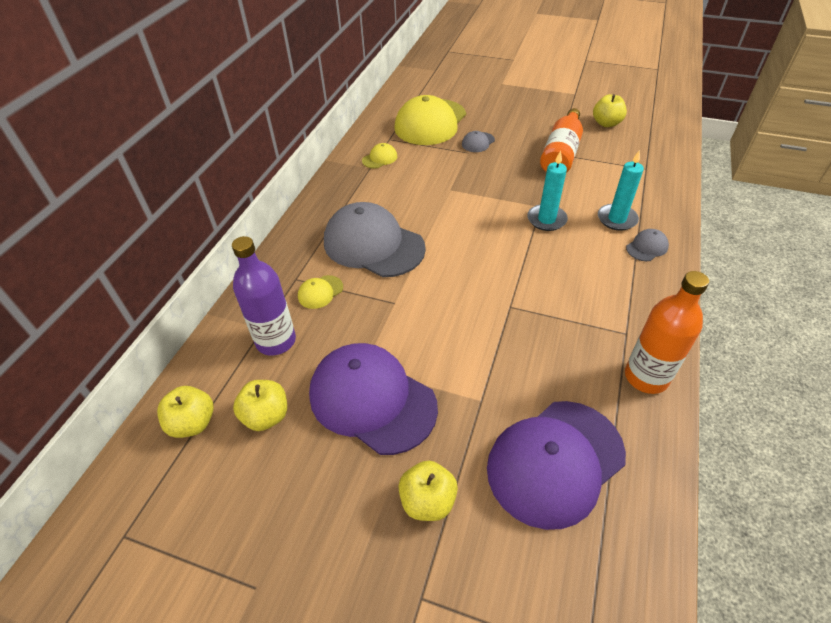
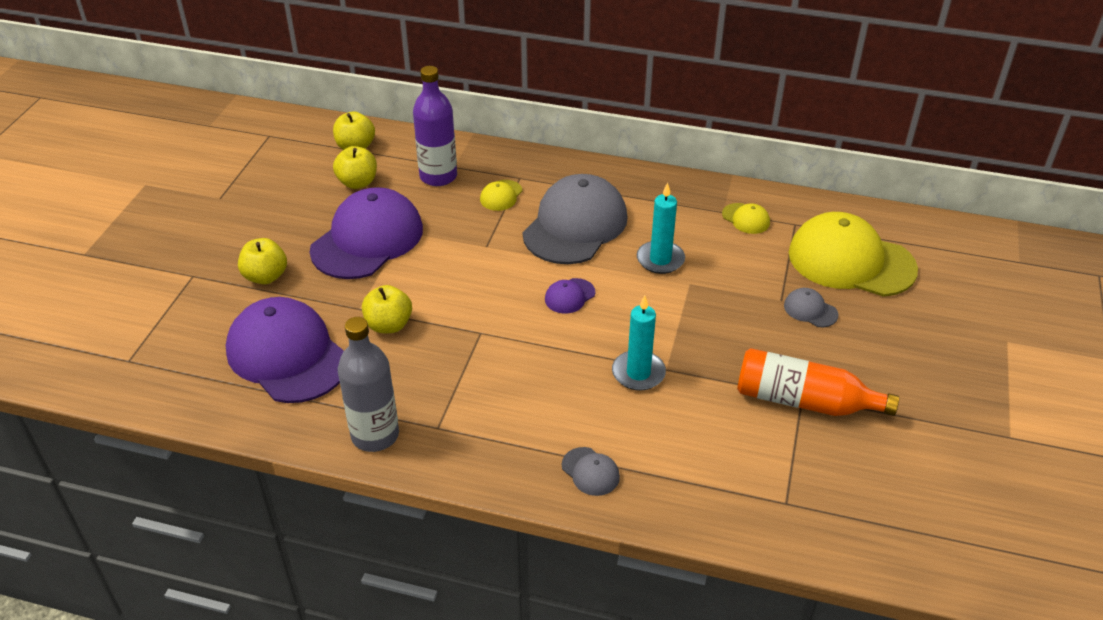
camera: 85 degrees right, 5 degrees down
yellow cap [298,275,343,309] -> yellow cap turned 105 degrees counterclockwise [480,180,522,211]
yellow apple [593,94,627,127] -> yellow apple moved to [362,285,412,333]
turquoise candle [598,150,644,231] -> turquoise candle moved to [637,182,685,274]
orange bottle [625,271,709,394] -> grey bottle [338,317,399,452]
none -> purple cap [545,278,595,314]

